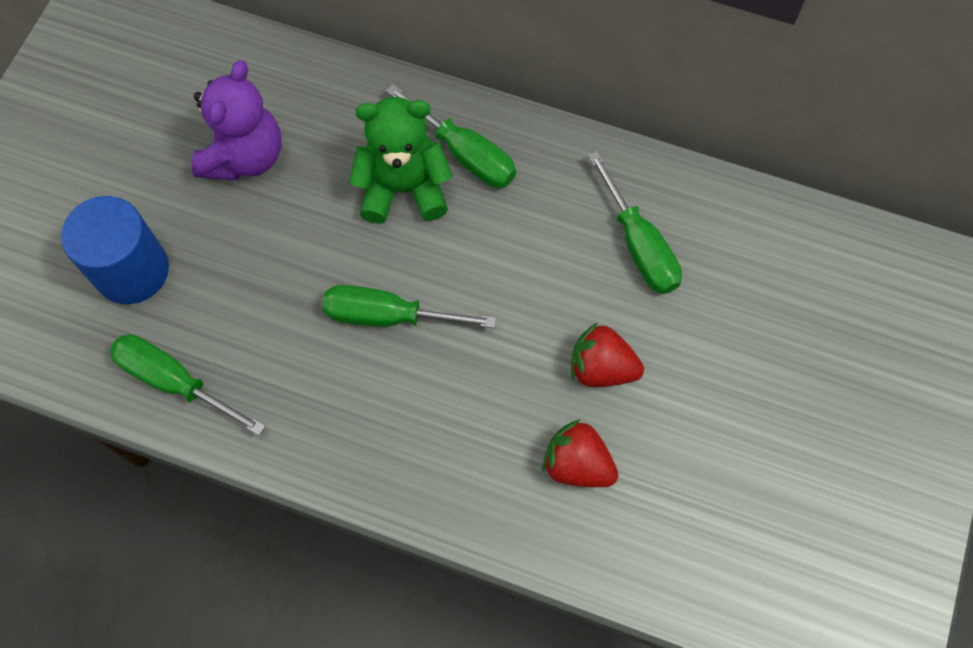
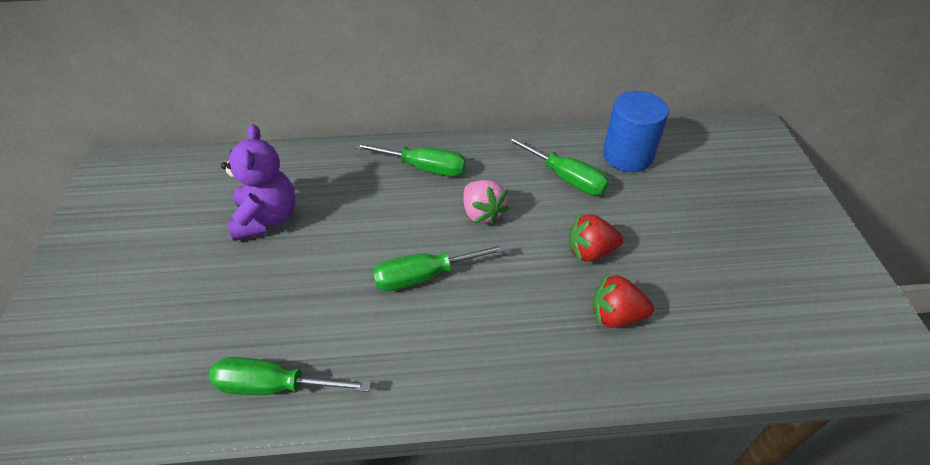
camera: 25 degrees left, 20 degrees down
blue cylinder [61,196,169,304] -> blue cylinder moved to [603,91,669,172]
green teddy bear [349,97,452,224] -> none
none -> pink strawberry [464,180,509,225]

